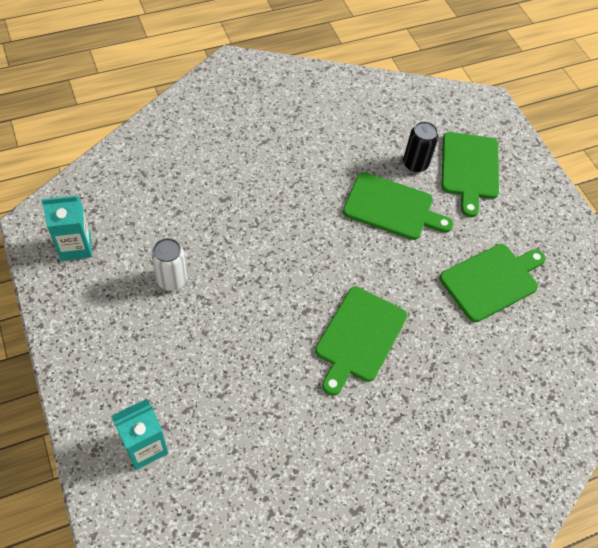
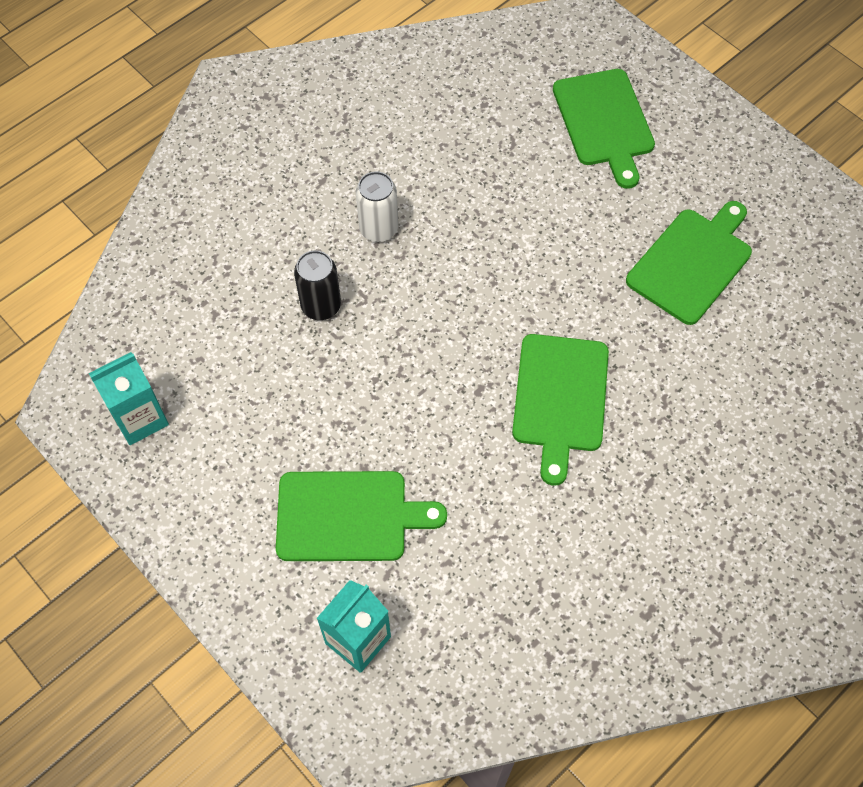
camera: 15 degrees left, 5 degrees up
white can [151,238,187,291] -> white can moved to [356,171,398,242]
green cutting board [343,172,453,240] -> green cutting board moved to [276,471,447,561]
black can [403,121,438,172] -> black can moved to [294,250,341,320]

